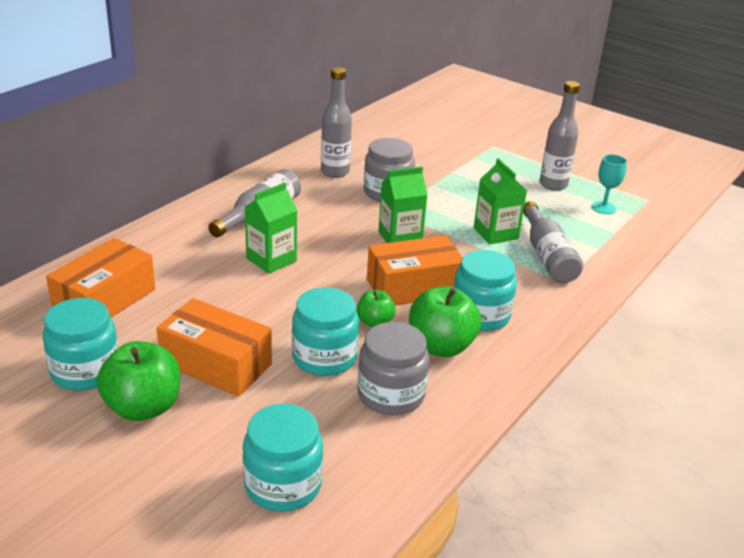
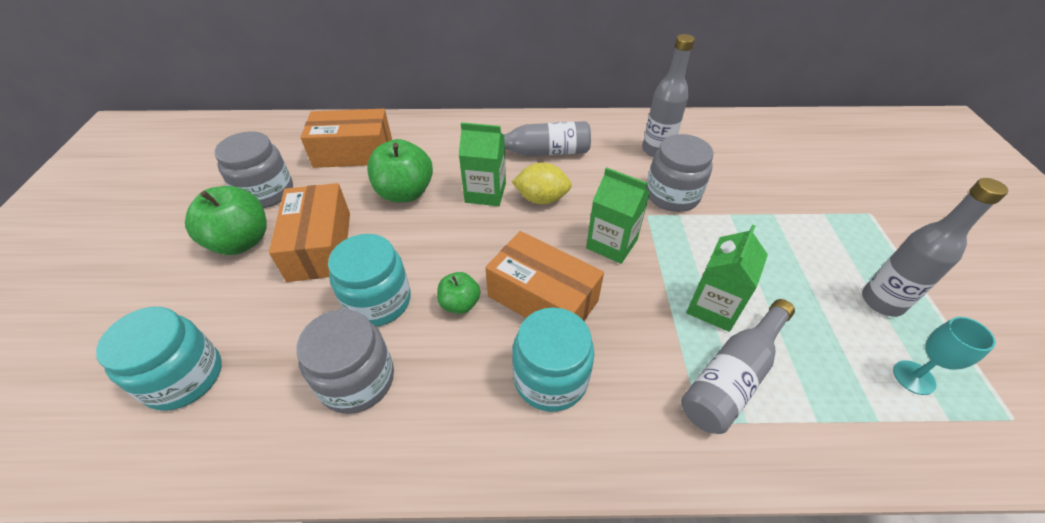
camera: 55 degrees right, 15 degrees up
turquoise jar [43,298,118,391] -> grey jar [214,131,293,208]
green apple [409,286,481,357] -> green apple moved to [367,139,433,202]
none -> yellow lemon [511,162,572,205]

